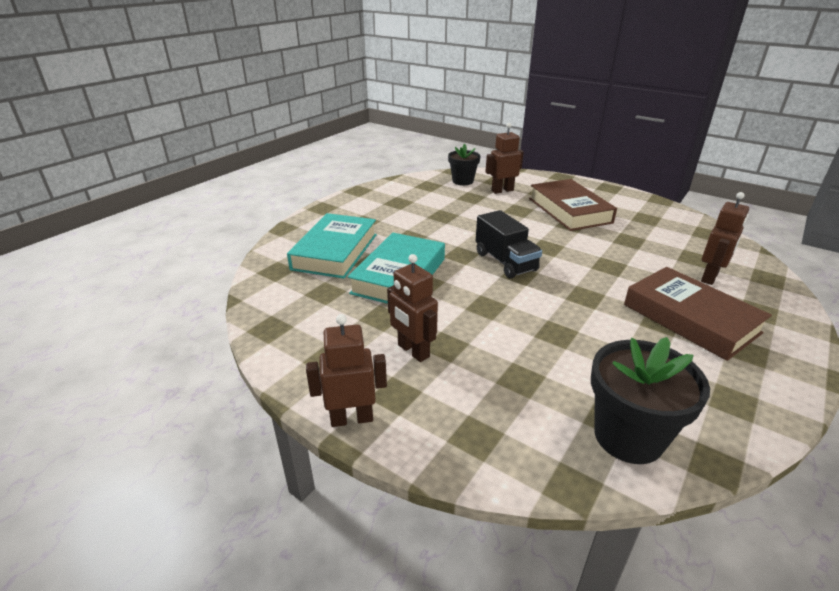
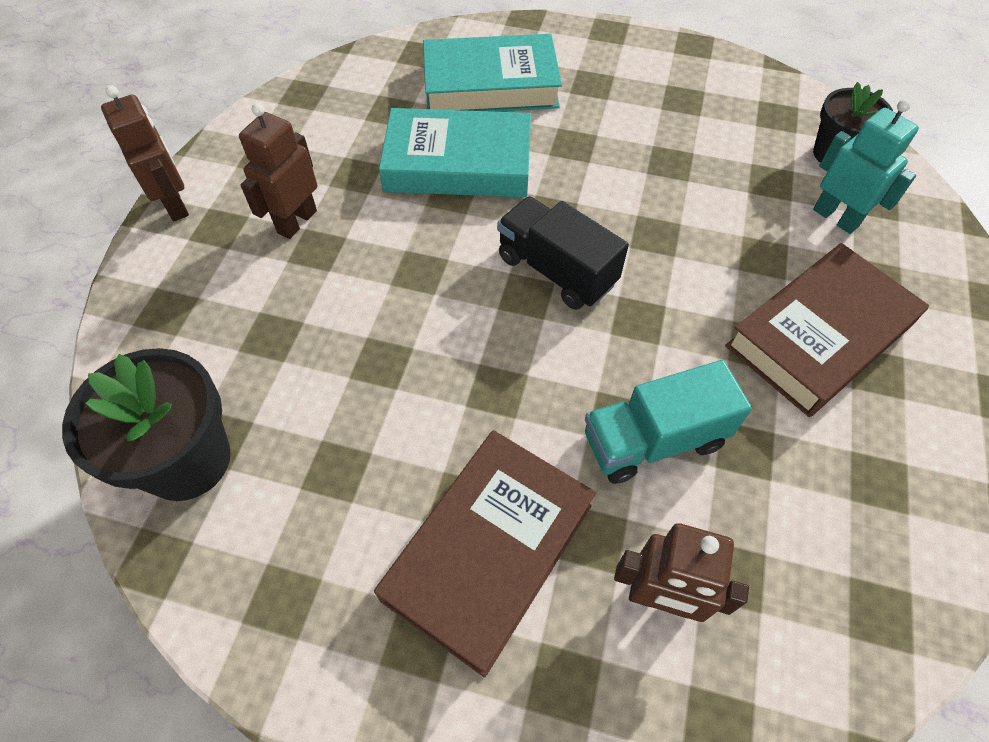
camera: 70 degrees right, 25 degrees up
black truck [476,210,542,278] -> black truck turned 90 degrees clockwise [497,196,629,310]
brown robot [485,123,524,194] -> turquoise robot [813,99,919,234]
none -> turquoise truck [585,360,752,484]

